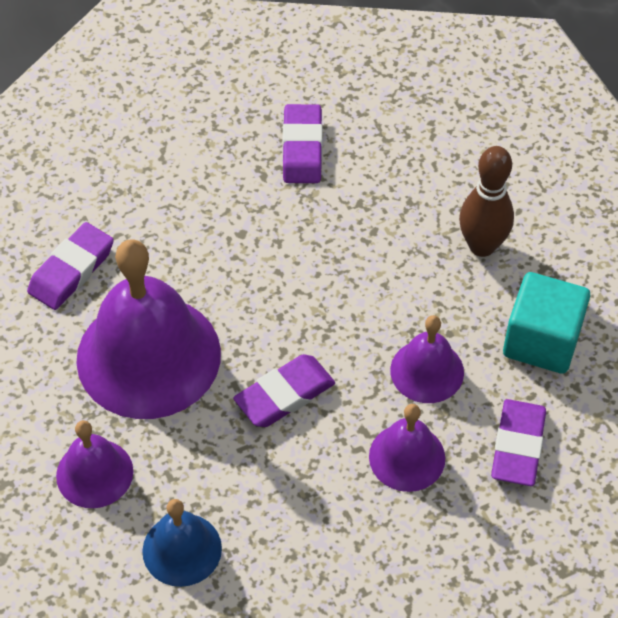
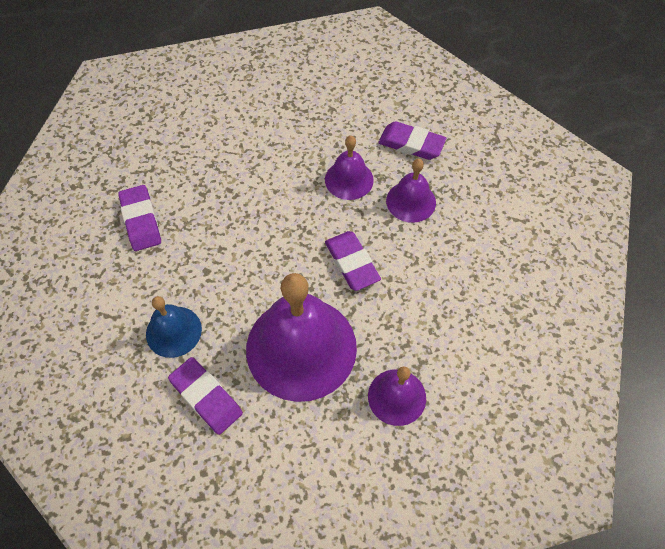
camera: 80 degrees left, 5 degrees up
blue bell [142,499,222,587] -> blue bell moved to [146,296,202,358]
purple eraser [282,104,323,183] -> purple eraser turned 60 degrees clockwise [118,185,161,251]
brown bowling pin [459,146,514,257] -> none
turquoise cube [503,272,590,374] -> none

